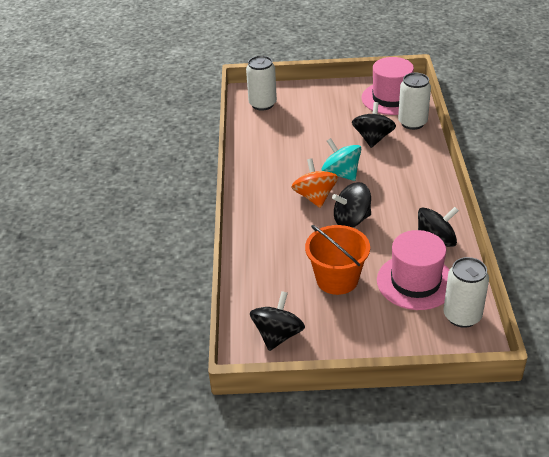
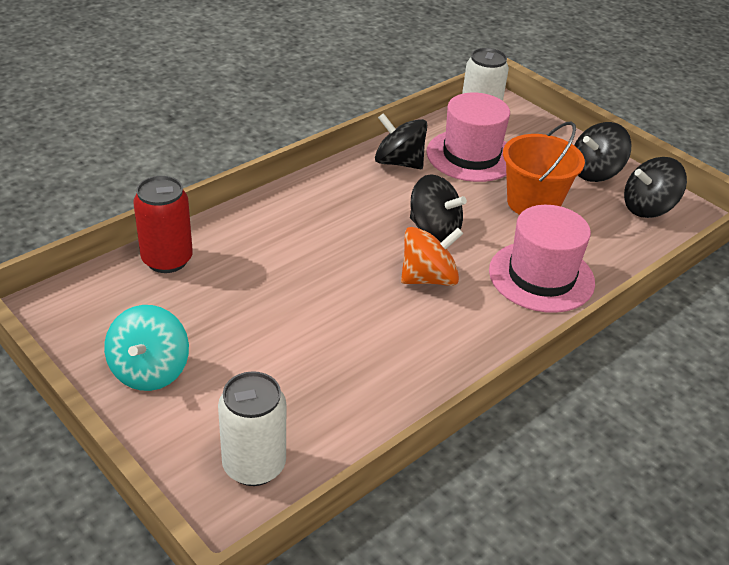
camera: 135 degrees left, 0 degrees up
orange spinning top [291,158,338,208] -> orange spinning top turned 150 degrees counterclockwise [401,227,463,286]
turquoise spinning top [322,138,361,181] -> turquoise spinning top moved to [104,305,189,391]
black spinning top [352,102,396,148] -> black spinning top moved to [574,122,631,182]
pink hat [362,57,414,115] -> pink hat moved to [489,205,595,313]
white can [398,73,431,130] -> red can [133,176,193,273]

